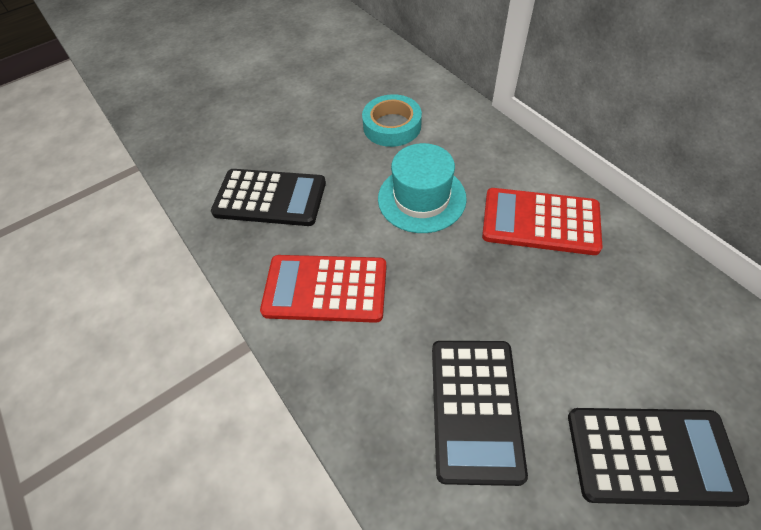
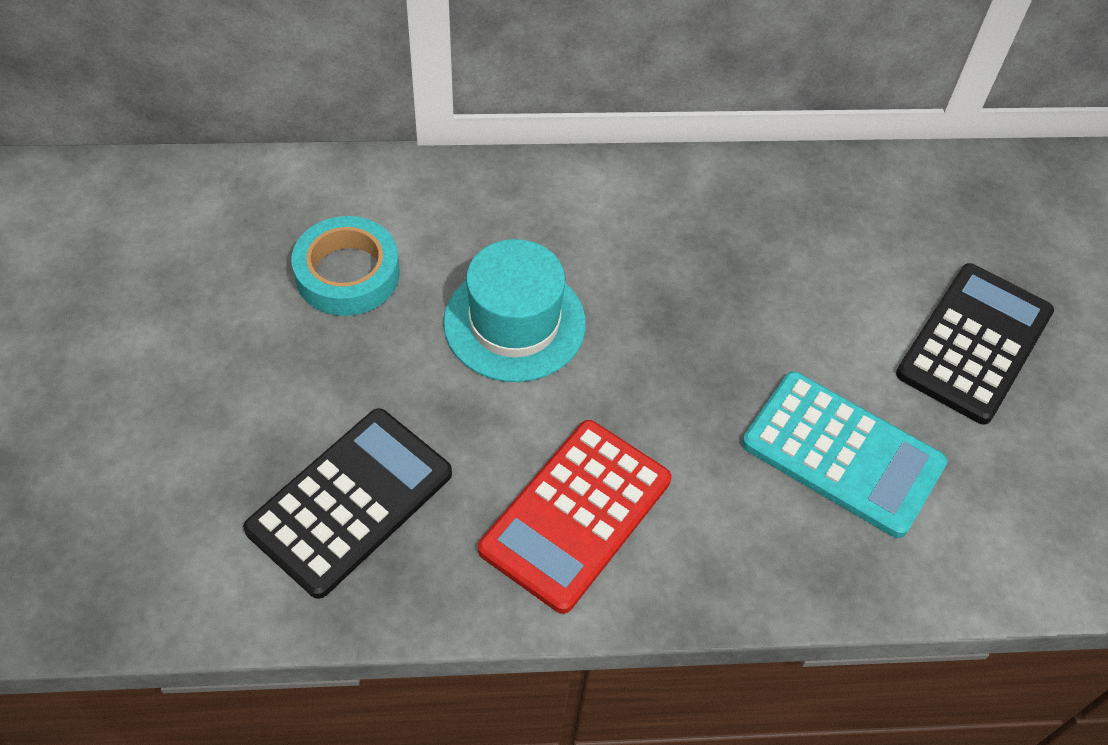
camera: 65 degrees left, 0 degrees up
black calculator [432,341,528,486] -> turquoise calculator [742,371,948,538]
red calculator [482,188,602,255] -> none

